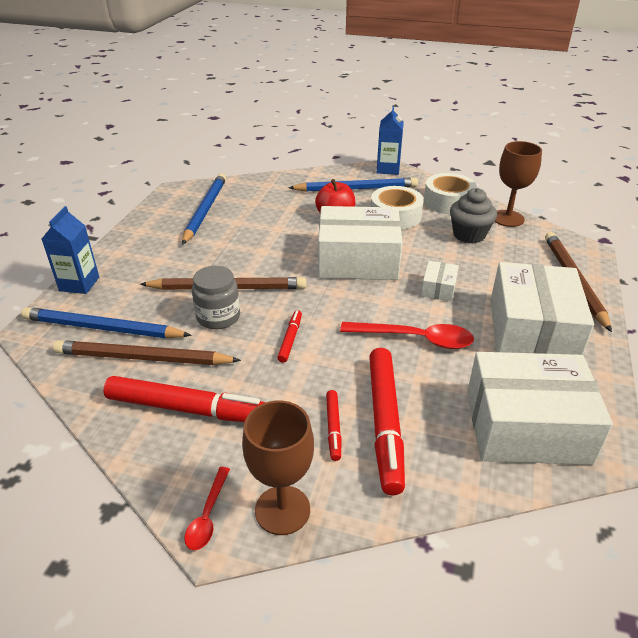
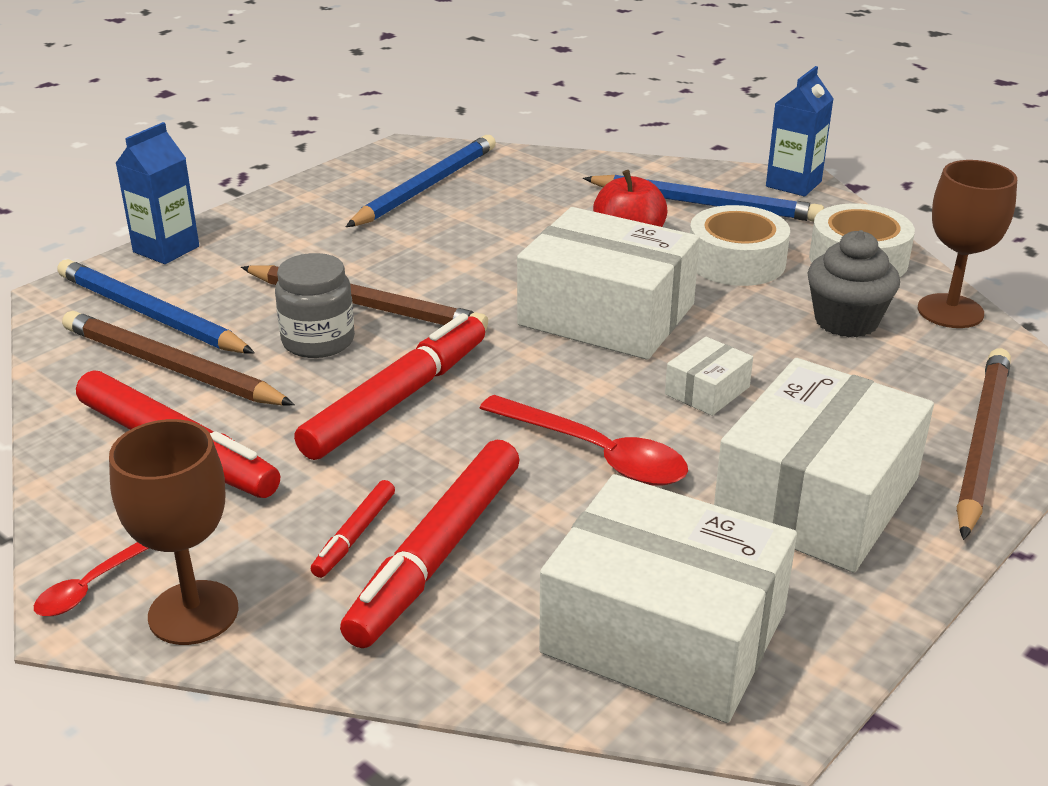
camera: 25 degrees right, 5 degrees down
red marker [277,310,302,363] -> red marker [294,313,485,460], size x2.09

